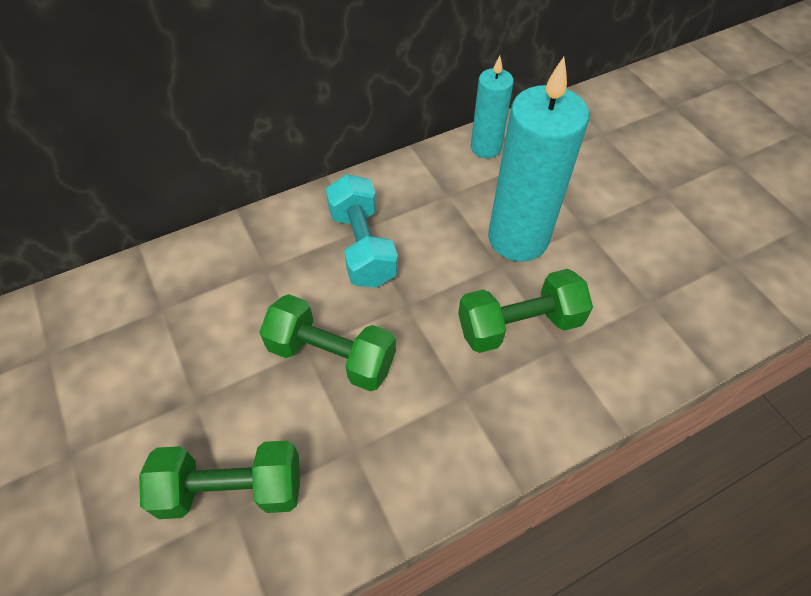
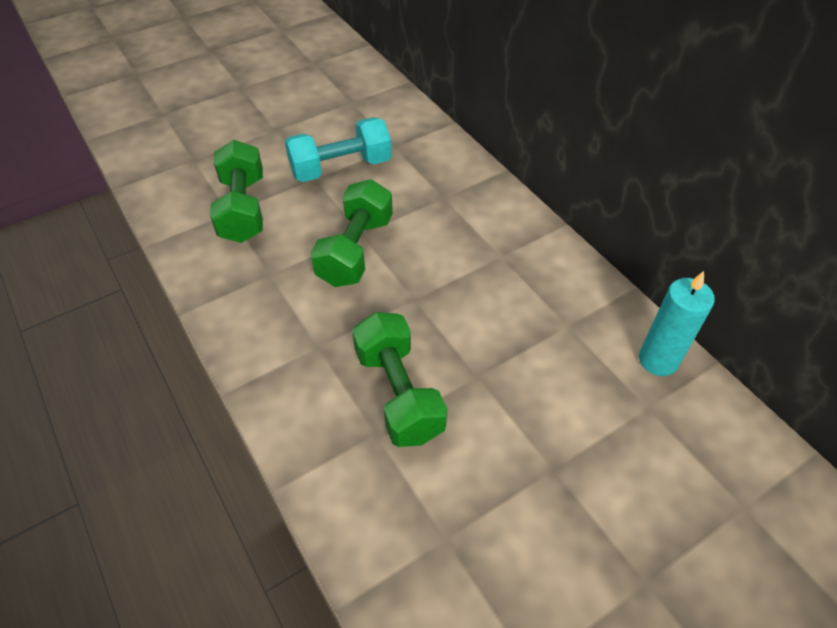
camera: 85 degrees right, 5 degrees down
turquoise dumbbell [326,174,398,288] -> turquoise dumbbell moved to [285,117,392,182]
turquoise candle [488,57,589,262] -> none

